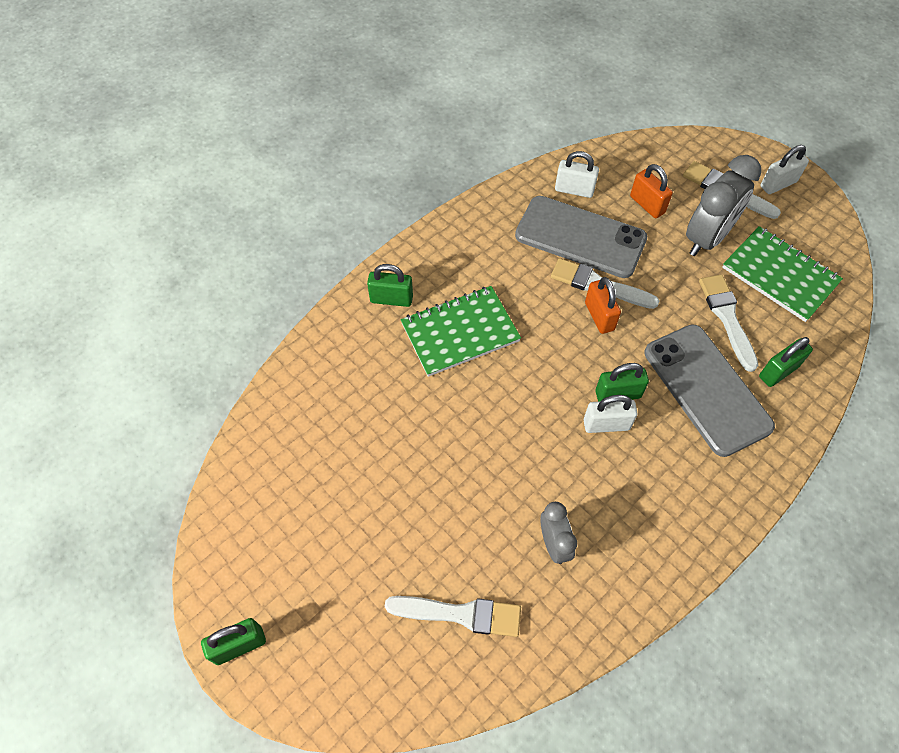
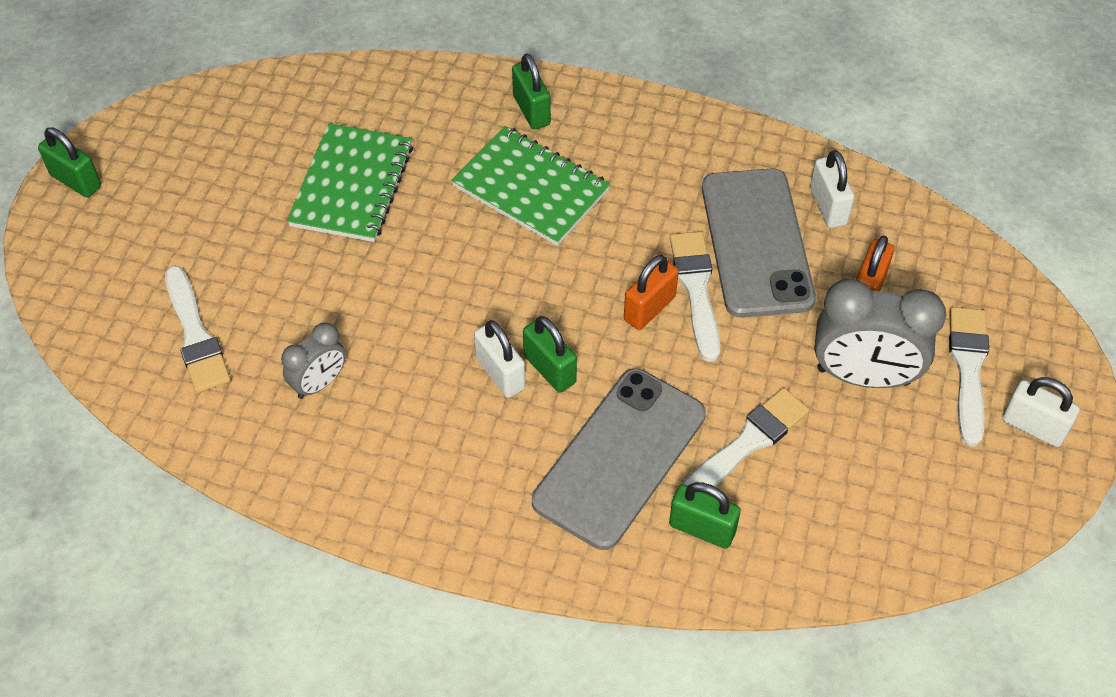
camera: 60 degrees right, 5 degrees down
green notebook [722,226,843,322] -> green notebook moved to [287,123,413,242]

